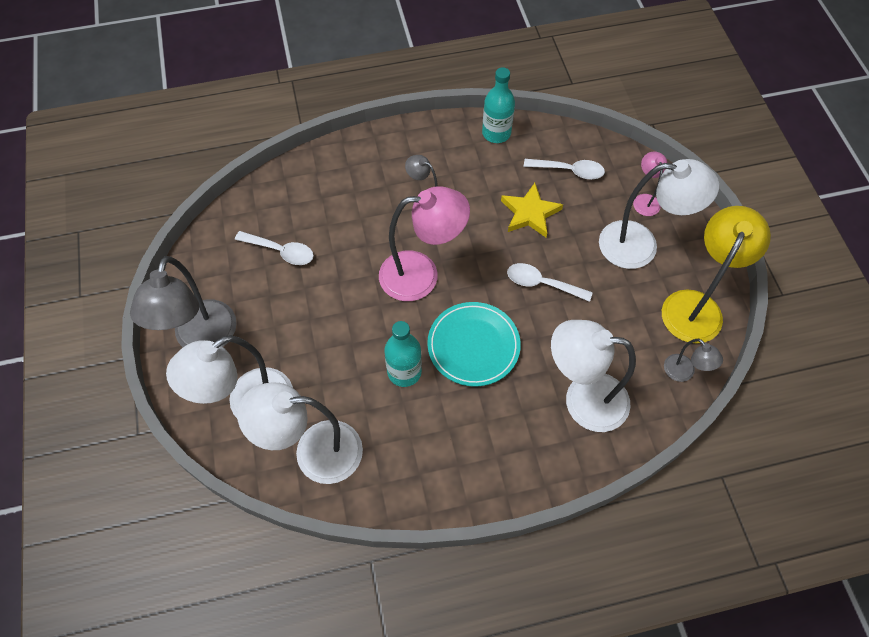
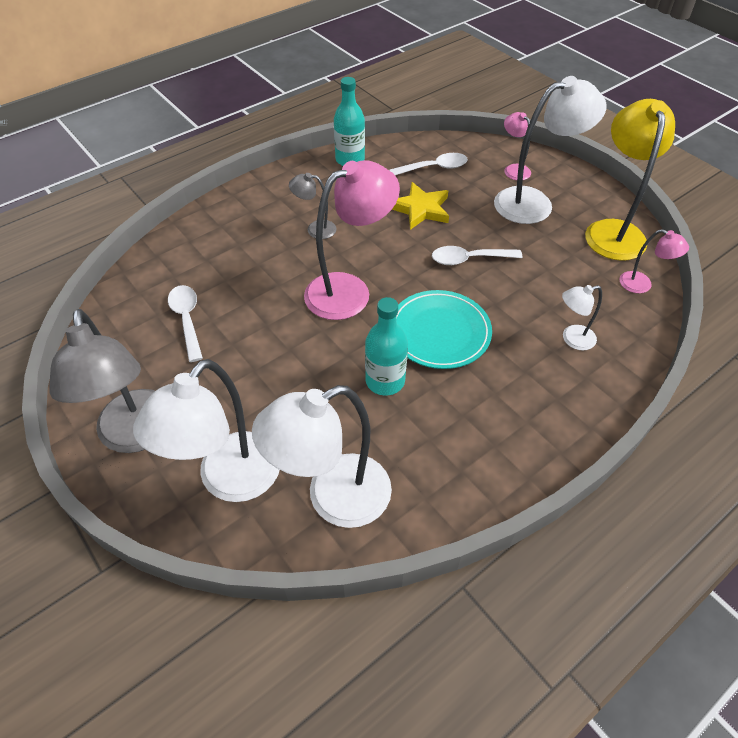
camera: 25 degrees left, 10 degrees down
white spoon [235,231,314,265] -> white spoon turned 105 degrees counterclockwise [168,285,203,362]
white lamp [551,320,636,432] -> white lamp [562,285,602,350], size x0.49
grey lamp [664,338,723,382] -> pink lamp [619,229,689,293]

